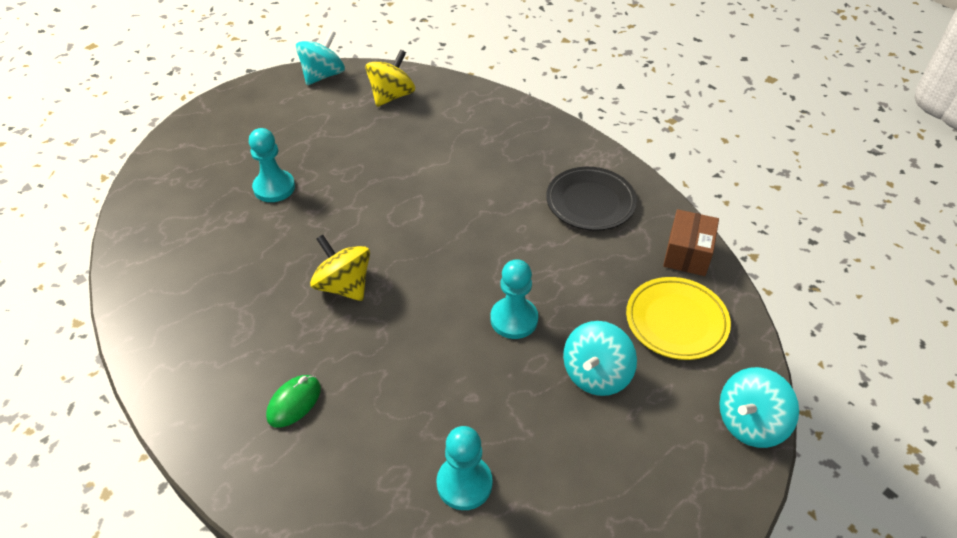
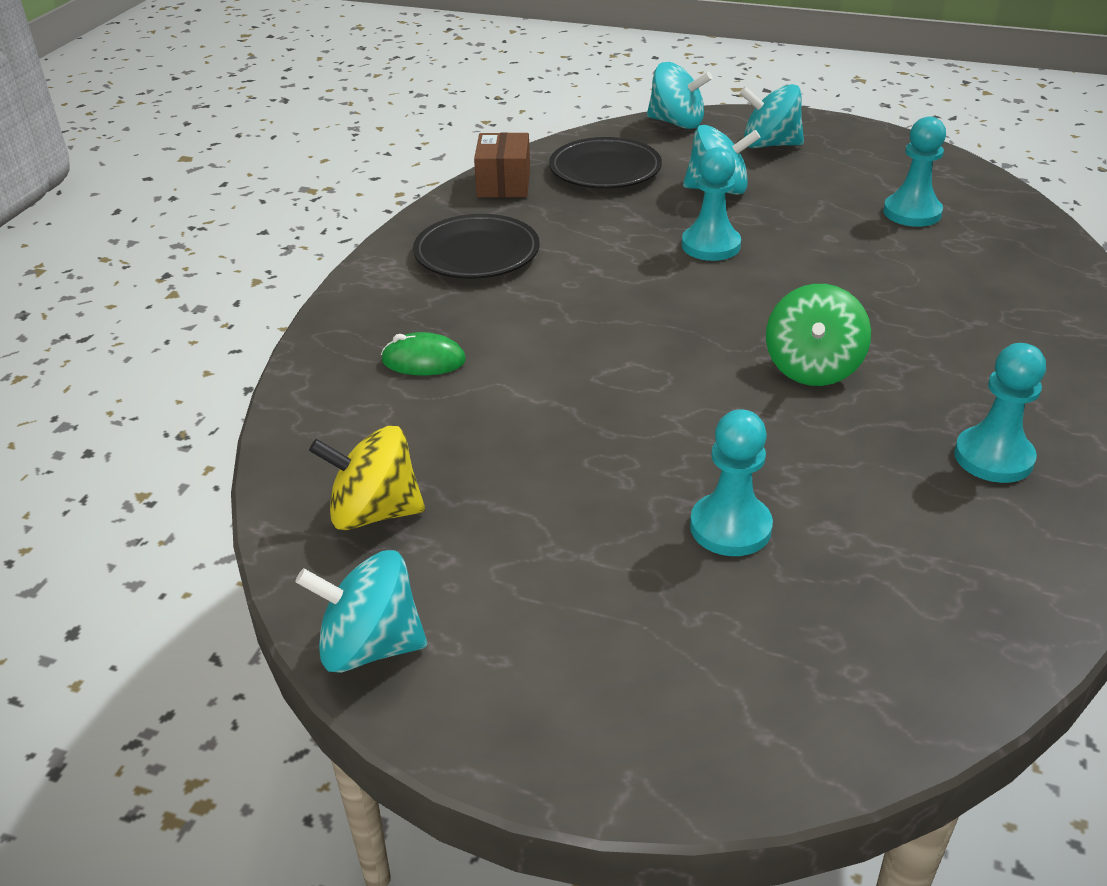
camera: 120 degrees left, 10 degrees down
green mouse [266,375,321,428] -> green mouse moved to [381,332,466,375]
yellow spinning top [310,235,370,301] -> green spinning top [766,284,871,386]
yellow plate [626,277,731,360] -> black plate [549,137,662,189]
brown box [663,209,719,276] -> brown box turned 75 degrees counterclockwise [474,132,530,198]
none -> turquoise spinning top [739,84,804,148]
none -> turquoise pawn [954,343,1046,483]

